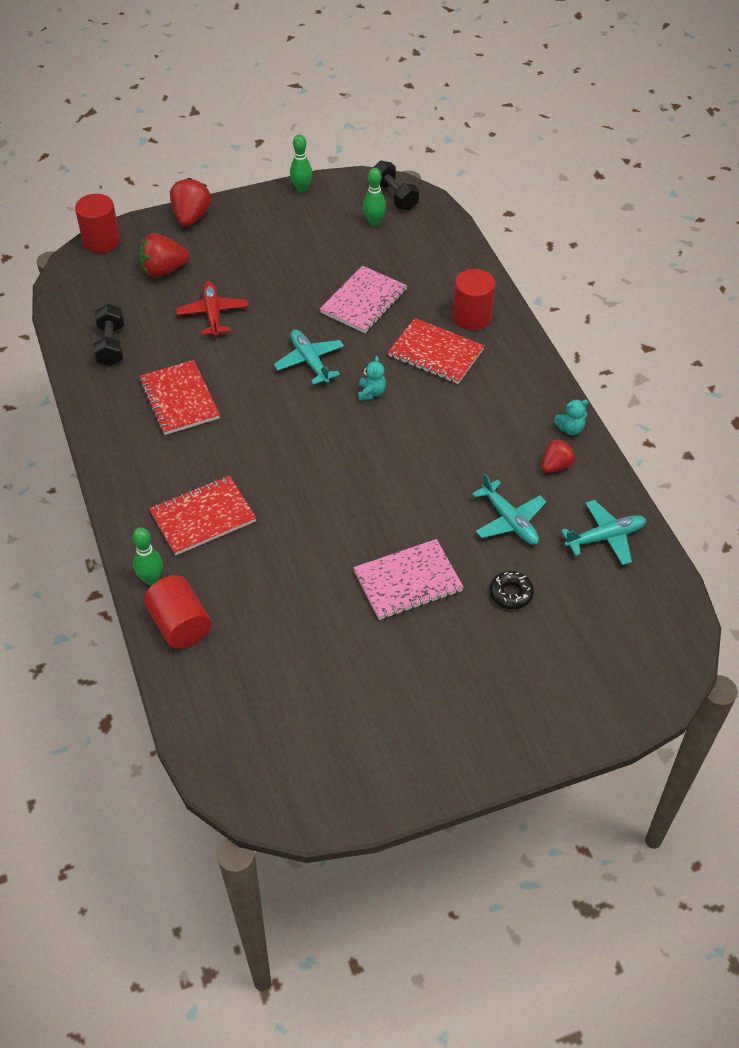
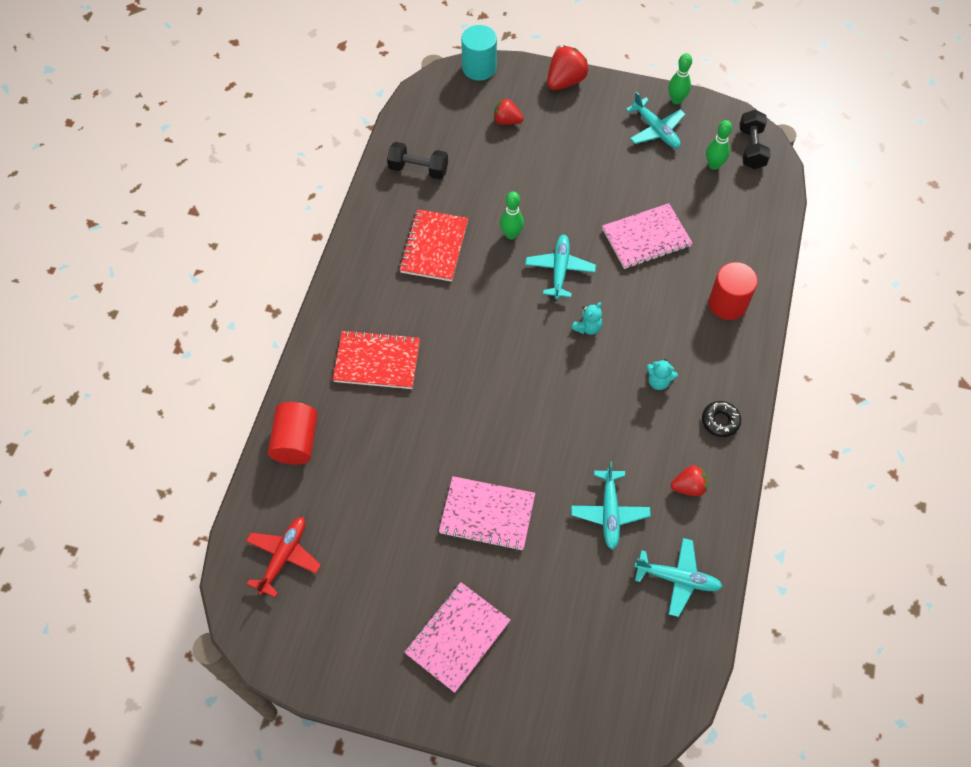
camera: 35 degrees right, 10 degrees up
red cylinder [75,194,120,253] -> turquoise cylinder [461,25,497,81]
black dumbbell [93,304,124,366] -> black dumbbell turned 75 degrees clockwise [387,142,448,179]
green bowling pin [133,527,163,585] -> green bowling pin moved to [500,192,524,240]
red strawberry [139,233,190,278] -> red strawberry [494,98,524,125], size x0.64
red plane [176,281,248,336] -> red plane moved to [246,517,321,598]
red notebook [388,318,484,384] -> none
black donut [490,571,534,609] -> black donut moved to [702,401,741,437]
turquoise teddy bear [554,400,588,435] -> turquoise teddy bear moved to [646,359,678,390]
none -> pink notebook [404,582,510,693]
none -> turquoise plane [626,92,685,148]

